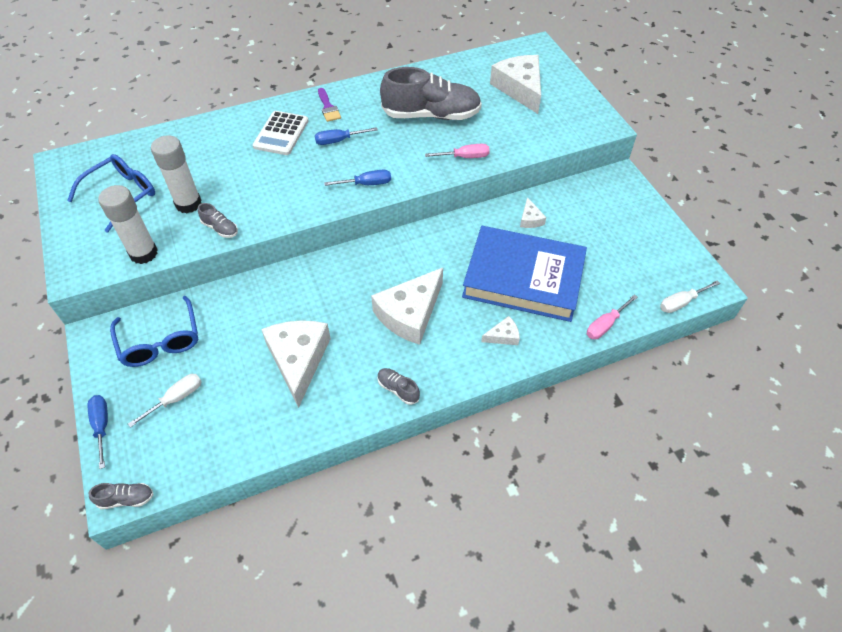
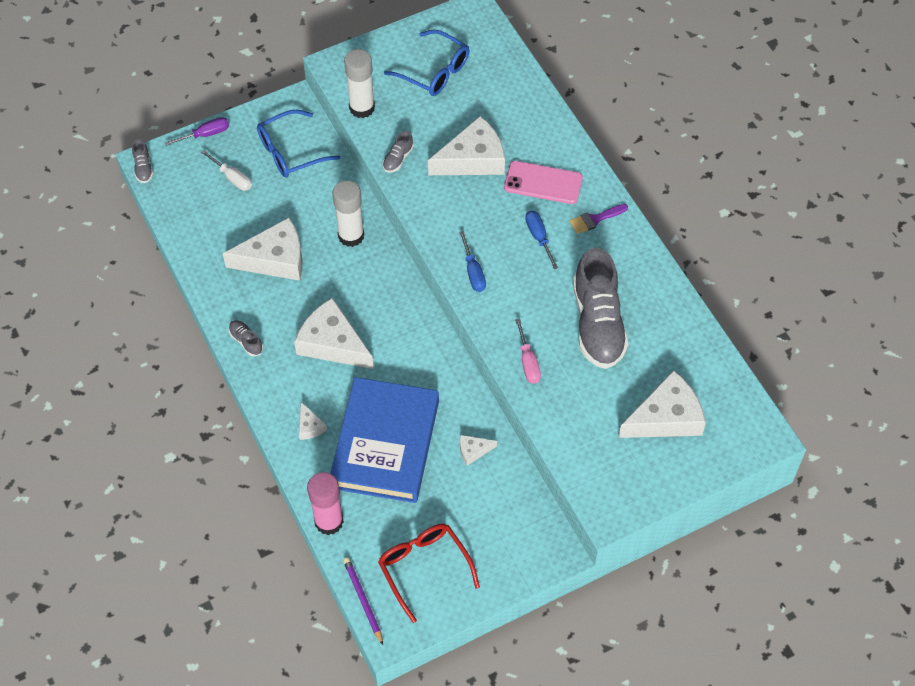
camera: 85 degrees right, 5 degrees up
blue screwdriver [88,395,108,469] -> purple screwdriver [164,117,229,146]
white glue stick [151,135,201,213] -> white glue stick moved to [333,180,364,247]
white calculator [253,111,308,155] -> pink phone [504,161,583,204]
grey shoe [377,368,420,405] -> grey shoe turned 75 degrees counterclockwise [229,320,263,357]
pink screwdriver [587,294,638,339] -> pink glue stick [307,472,344,535]
white screwdriver [660,280,720,313] -> purple pencil [343,557,383,645]
none -> red glasses [378,524,480,623]
none -> white cheese [428,116,505,175]

